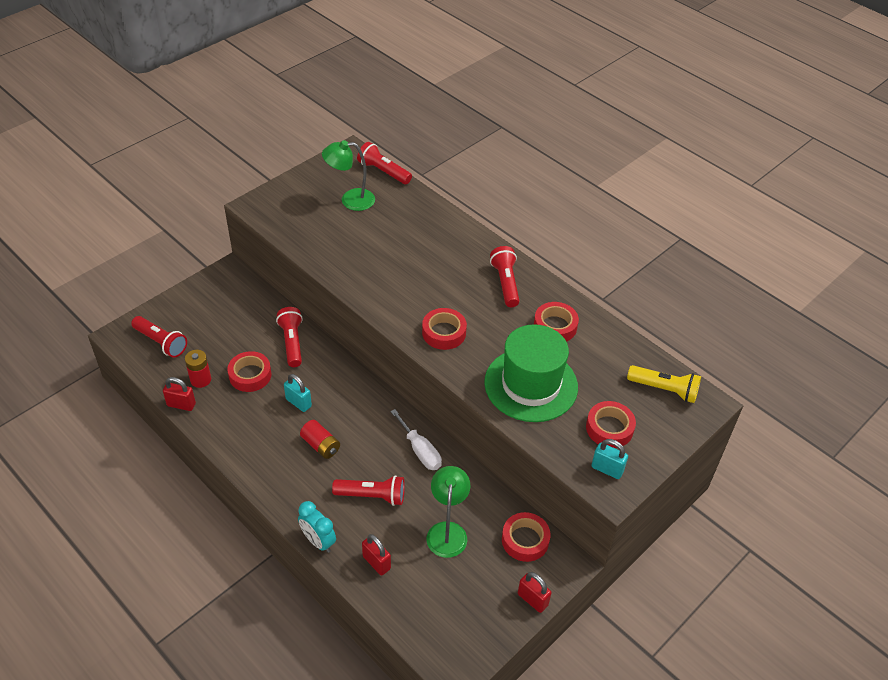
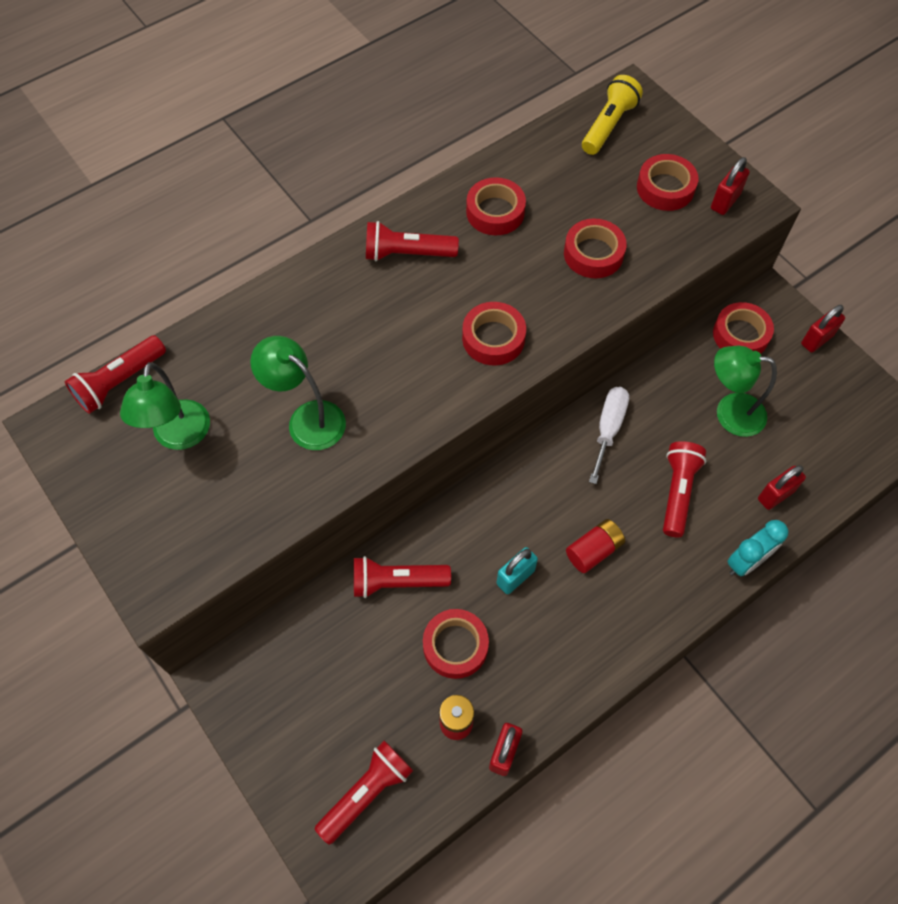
camera: 80 degrees left, 15 degrees up
white screwdriver [390,409,442,470] -> white screwdriver turned 45 degrees counterclockwise [589,387,629,484]
green hat [484,324,578,422] -> red tape [564,218,627,278]
turquoise padlock [591,439,628,479] -> red padlock [711,157,750,215]
none -> green lamp [250,336,346,450]

